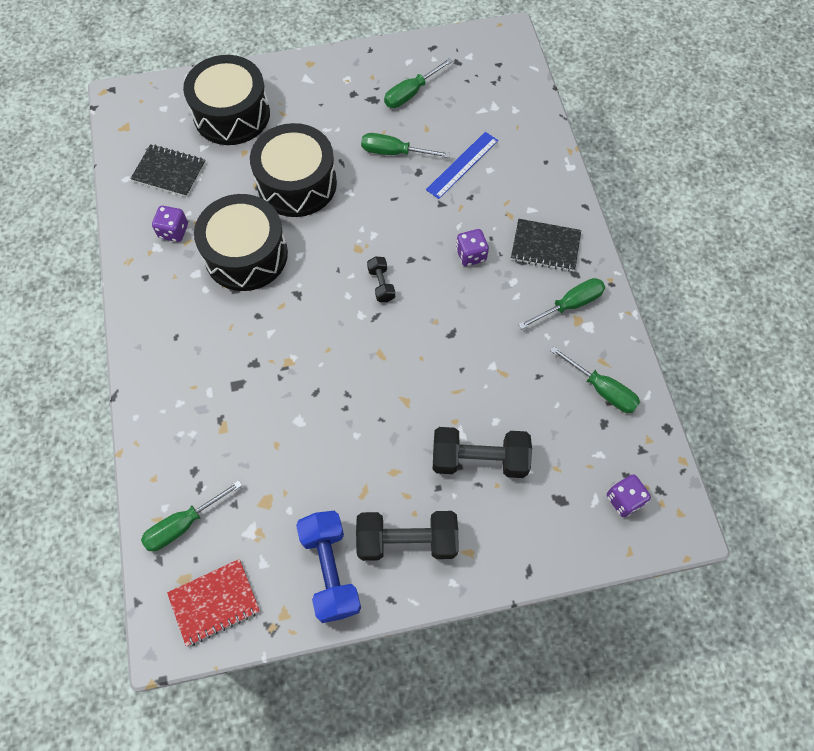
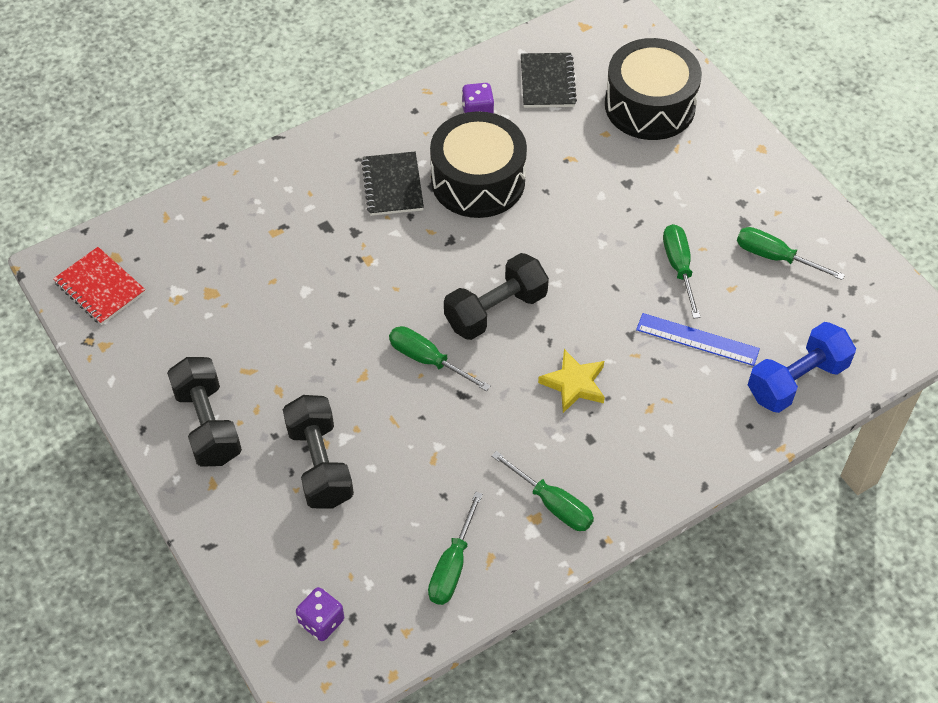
camera: 70 degrees right, 10 degrees down
green screwdriver [141,480,242,551] -> green screwdriver moved to [389,326,490,391]
black drum [250,123,337,217] -> none
blue dumbbell [296,511,361,623] -> blue dumbbell moved to [748,322,856,413]
black dumbbell [367,256,395,302] -> black dumbbell [444,253,549,340], size x1.96
purple dice [456,229,489,266] -> yellow star [538,349,605,413]
black notebook [511,219,581,272] -> black notebook moved to [361,152,424,216]

